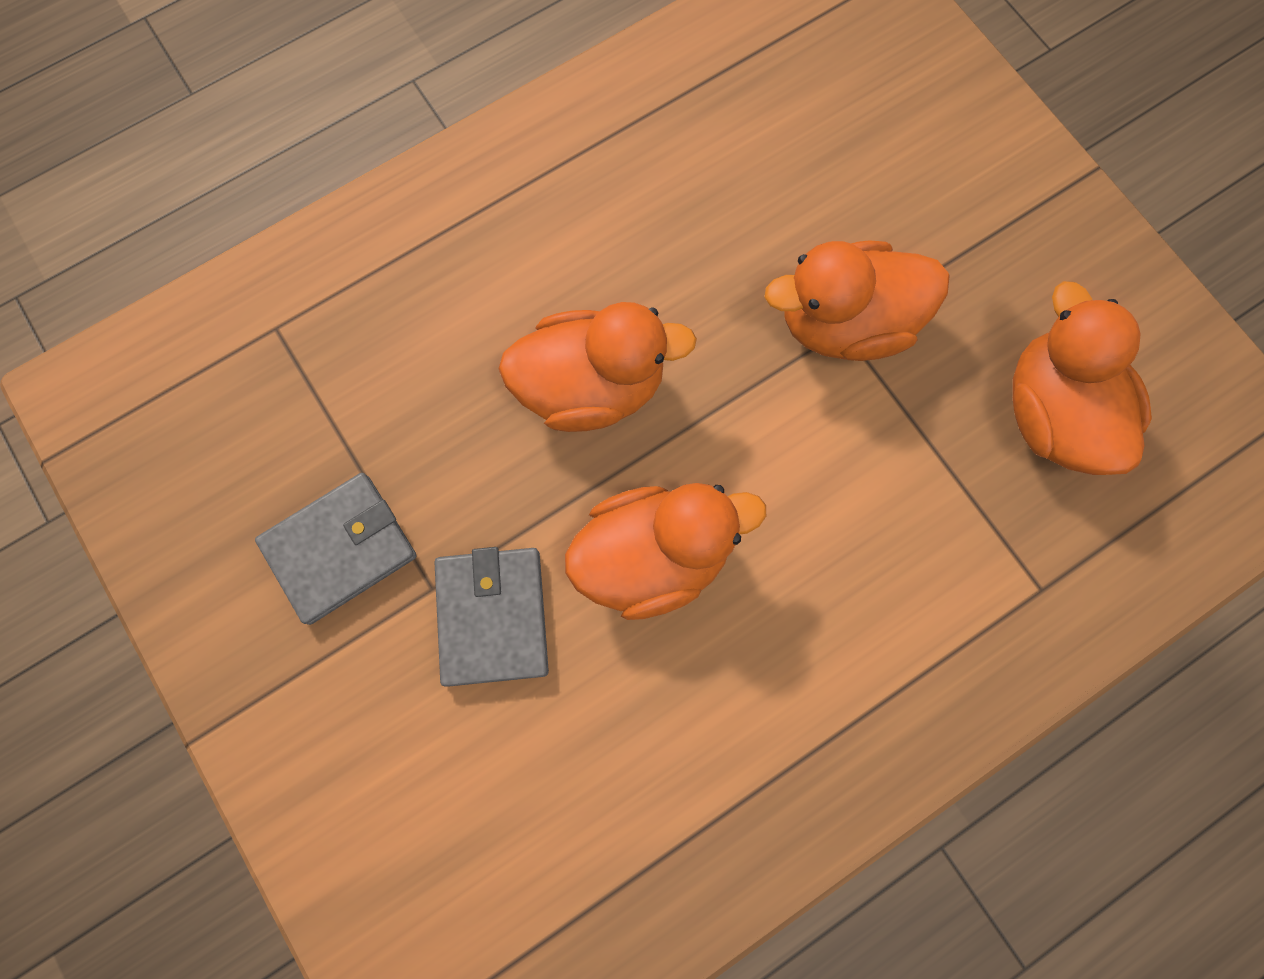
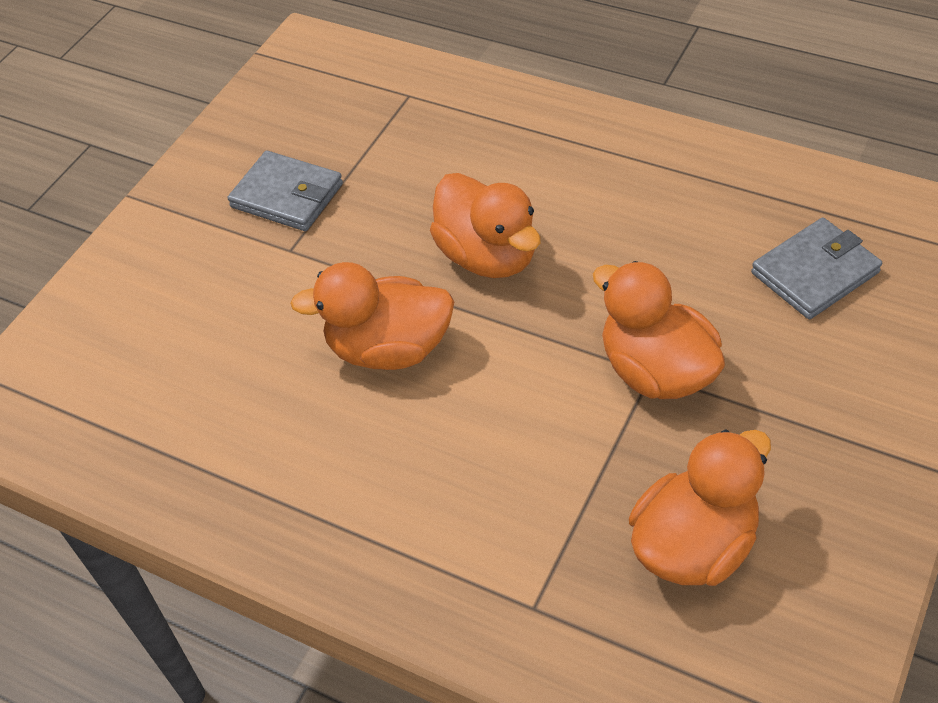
camera: 65 degrees right, 25 degrees down
grey wallet [434,547,549,687] -> grey wallet moved to [751,217,882,319]
orange duck [565,483,766,620] -> orange duck turned 135 degrees clockwise [290,262,454,370]

